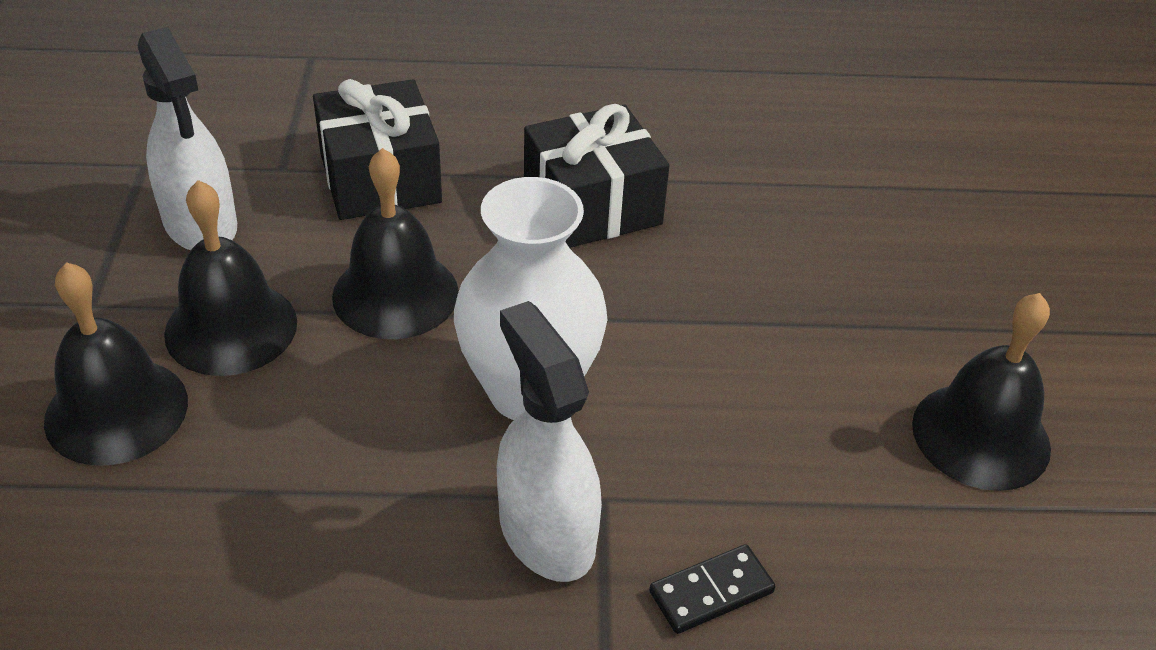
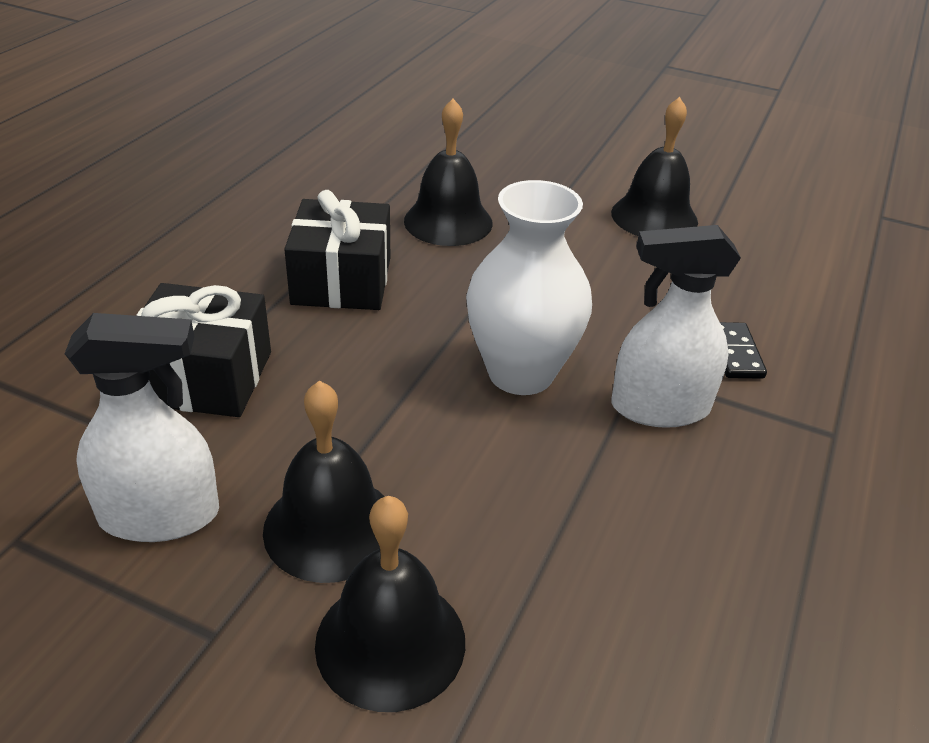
camera: 65 degrees left, 5 degrees down
black bell [332,148,459,339] -> black bell moved to [404,99,493,246]

